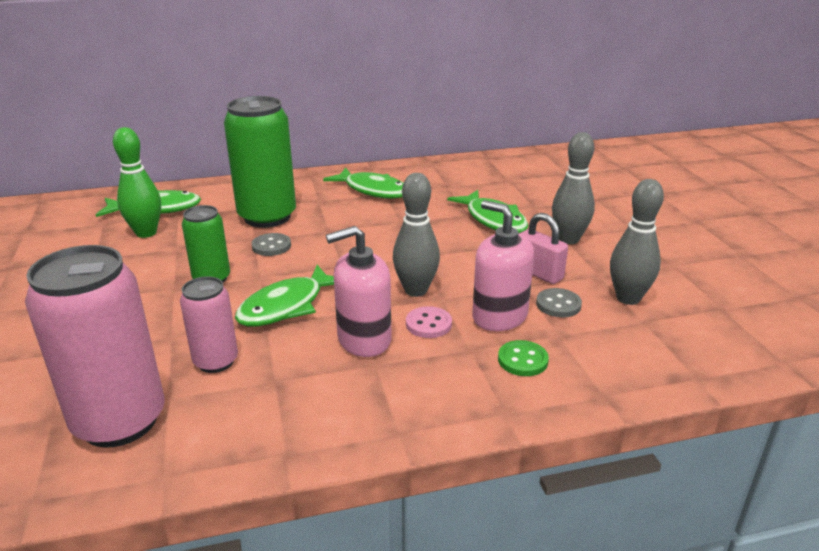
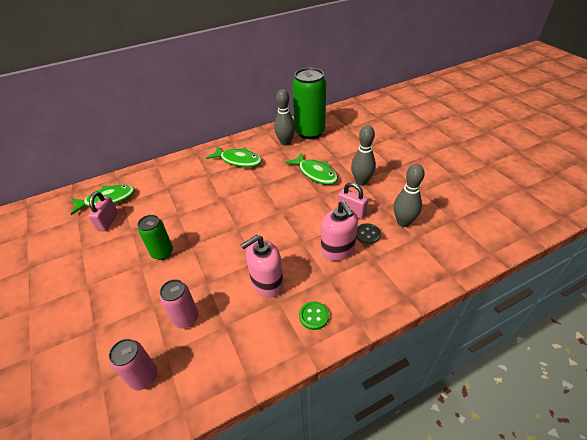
camera: 10 degrees left, 15 degrees up
pink can [25,245,165,448] -> pink can [109,339,158,390], size x0.55
green bowling pin [113,127,161,238] -> pink padlock [88,192,118,231]
green can [224,96,296,228] -> green can moved to [292,68,326,139]
green fish [235,265,334,327] -> none
grey button [252,233,291,256] -> none
grey bowling pin [393,173,440,297] -> grey bowling pin moved to [274,89,295,146]
pink button [406,306,452,338] -> none
pink soap dispenser [472,200,534,331] -> pink soap dispenser turned 150 degrees counterclockwise [321,201,358,261]
green button [498,340,549,376] -> green button moved to [299,301,329,330]

